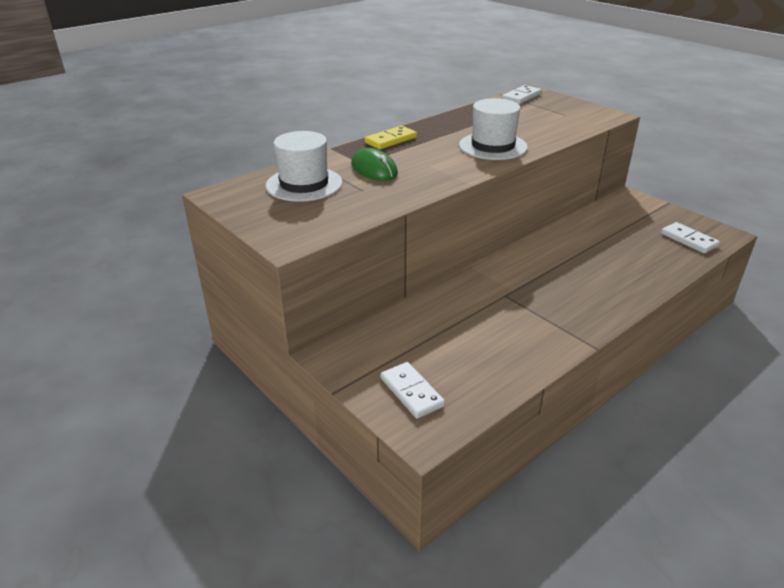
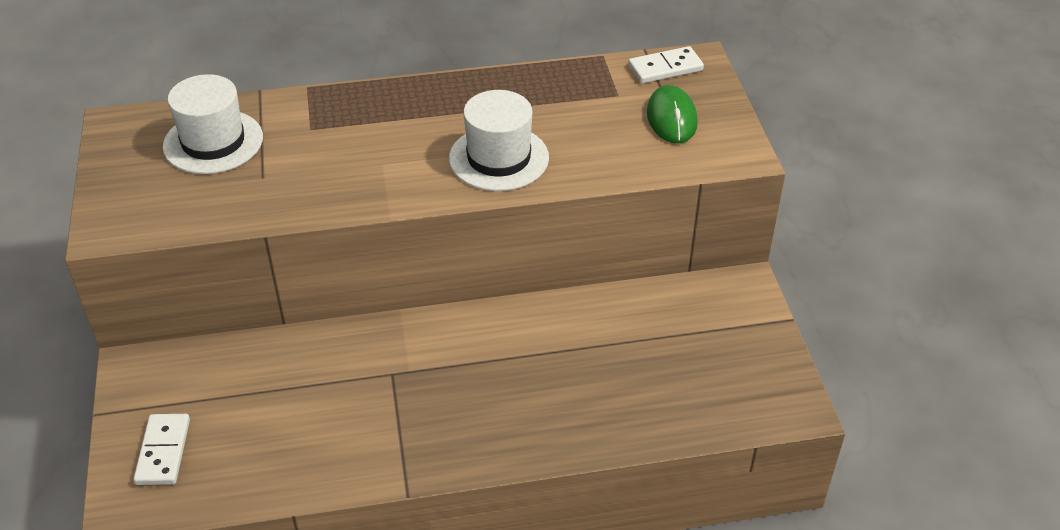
camera: 30 degrees right, 10 degrees up
green mouse [351,148,398,181] -> green mouse moved to [647,85,698,144]
yellow domino [364,126,417,149] -> none
white domino [661,222,720,253] -> none

